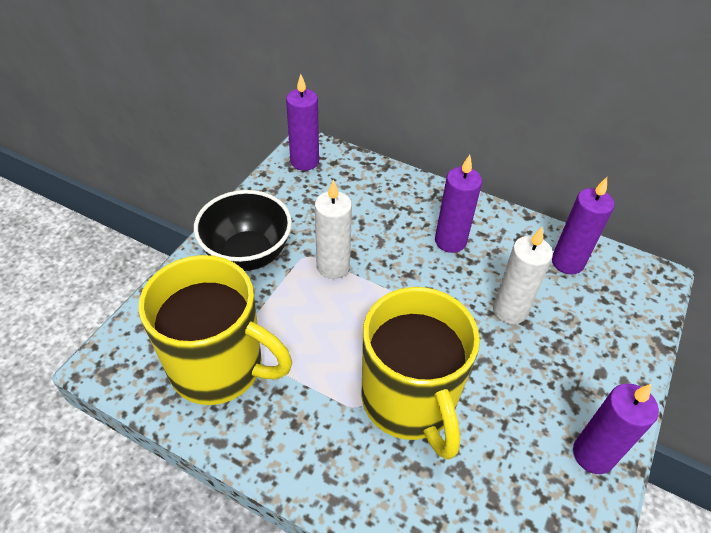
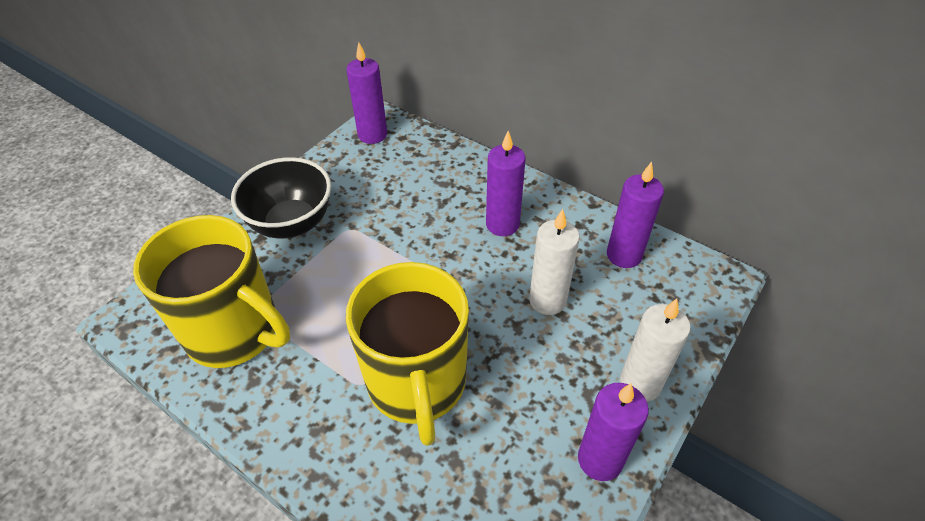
camera: 10 degrees right, 0 degrees up
white candle [315,180,352,279] -> white candle moved to [620,299,691,402]

